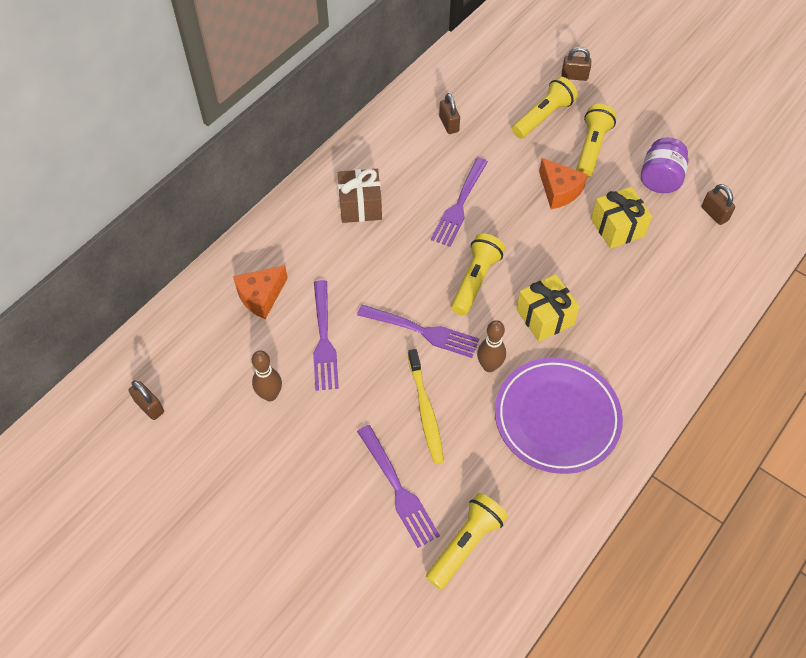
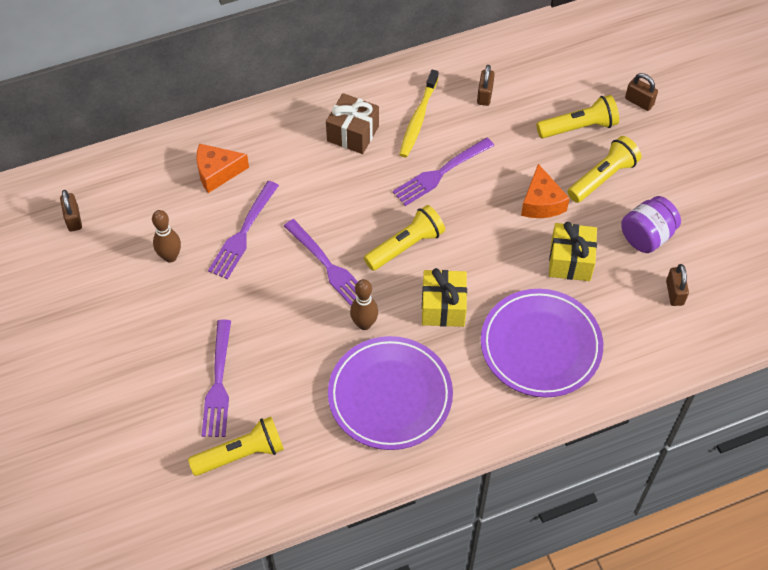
camera: 30 degrees right, 0 degrees up
yellow toothbrush [408,349,444,464] -> yellow toothbrush moved to [399,70,439,157]
none -> purple plate [481,289,603,397]

